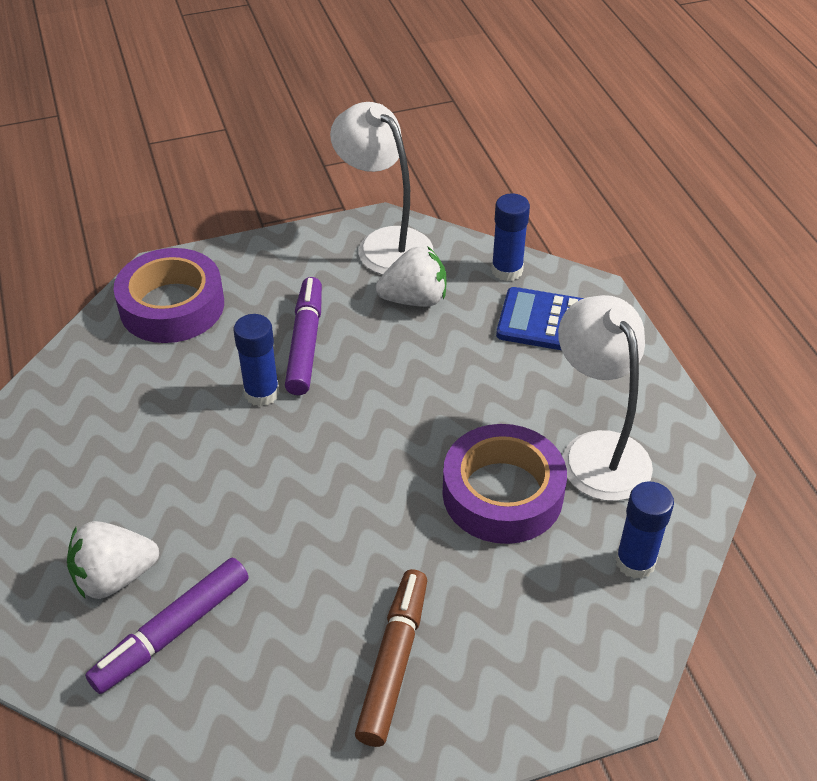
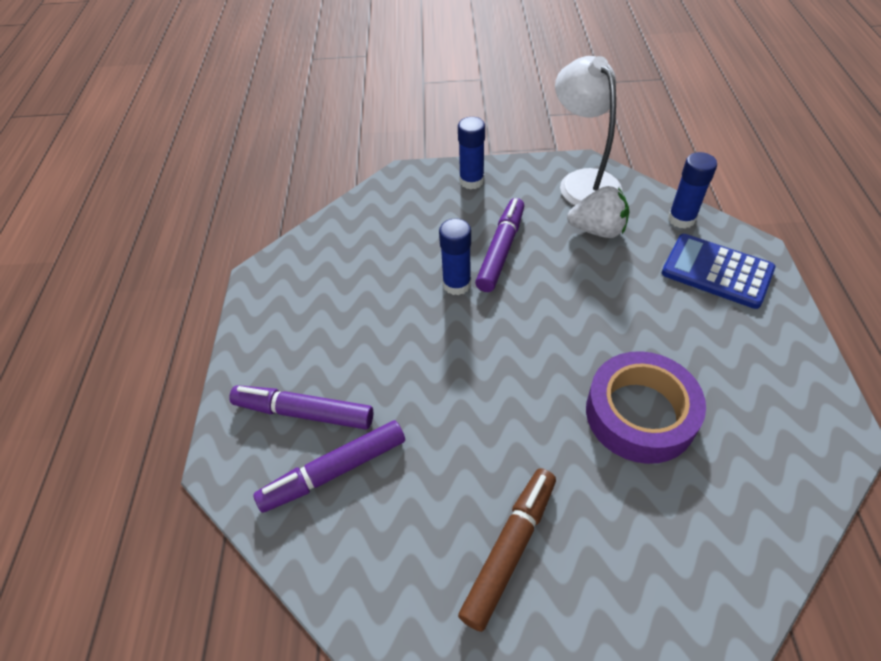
camera: 20 degrees right, 5 degrees up
white strawberry [67,521,159,599] -> purple marker [229,385,373,430]
purple tape [113,248,224,343] -> none
white lamp [558,295,653,501] -> none
blue glue stick [615,482,674,579] -> blue glue stick moved to [458,117,485,189]

